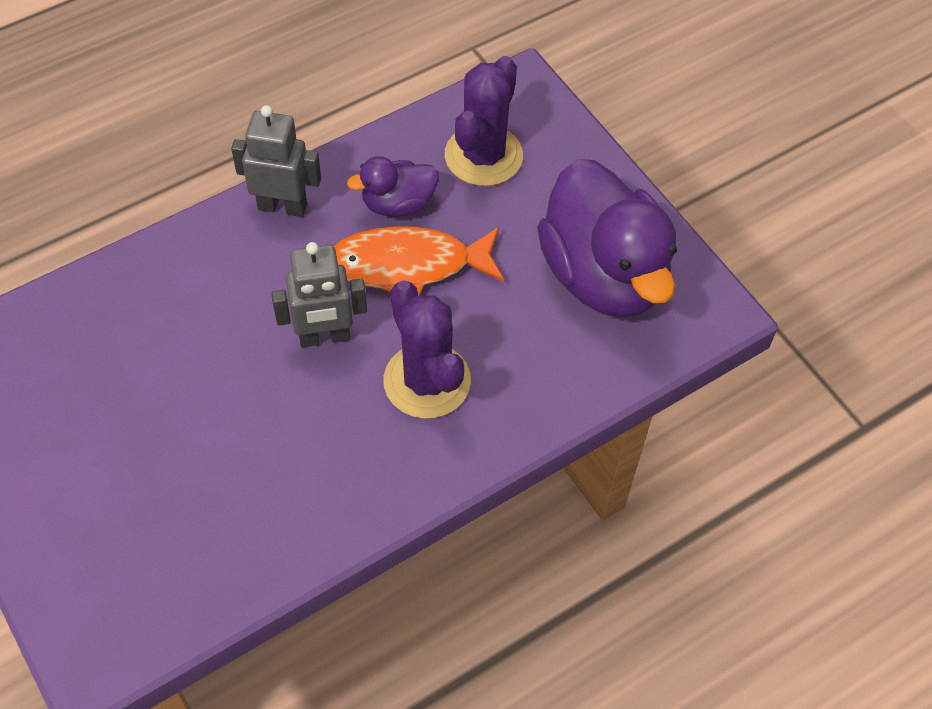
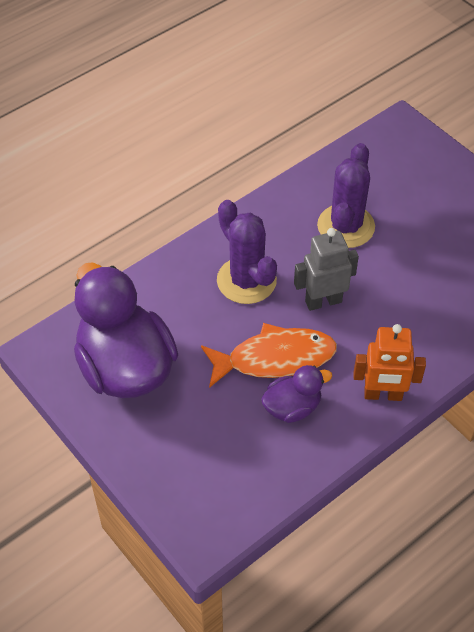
camera: 175 degrees right, 5 degrees down
grey robot [231,105,321,217] -> orange robot [354,324,426,401]
purple cactus [445,56,523,186] -> purple cactus moved to [317,143,375,248]

